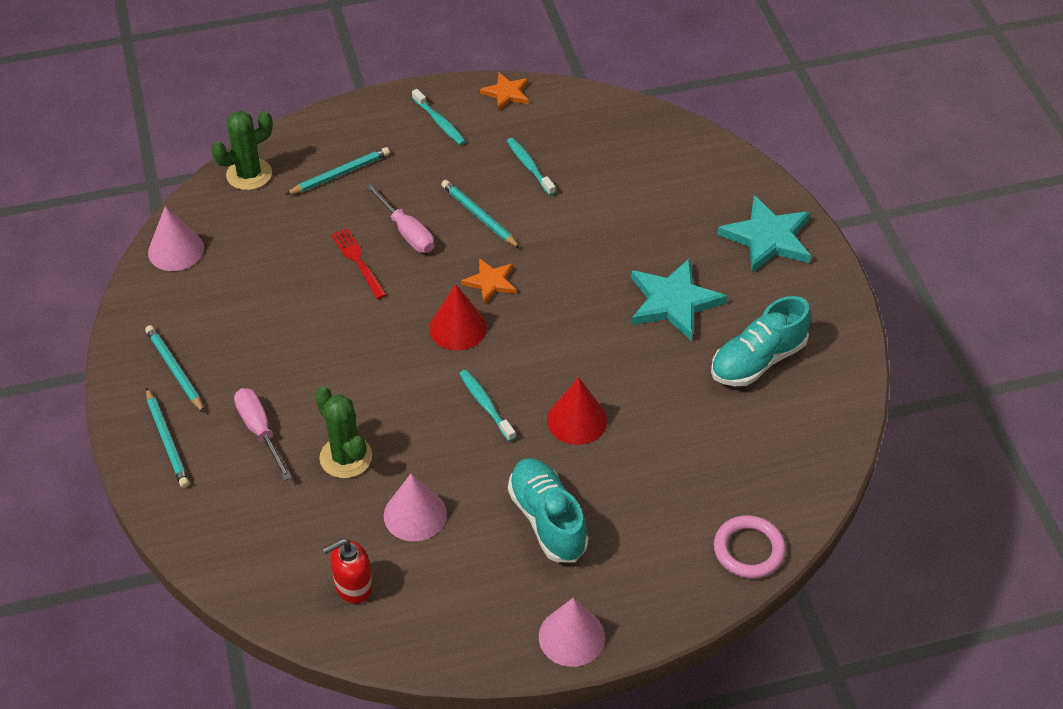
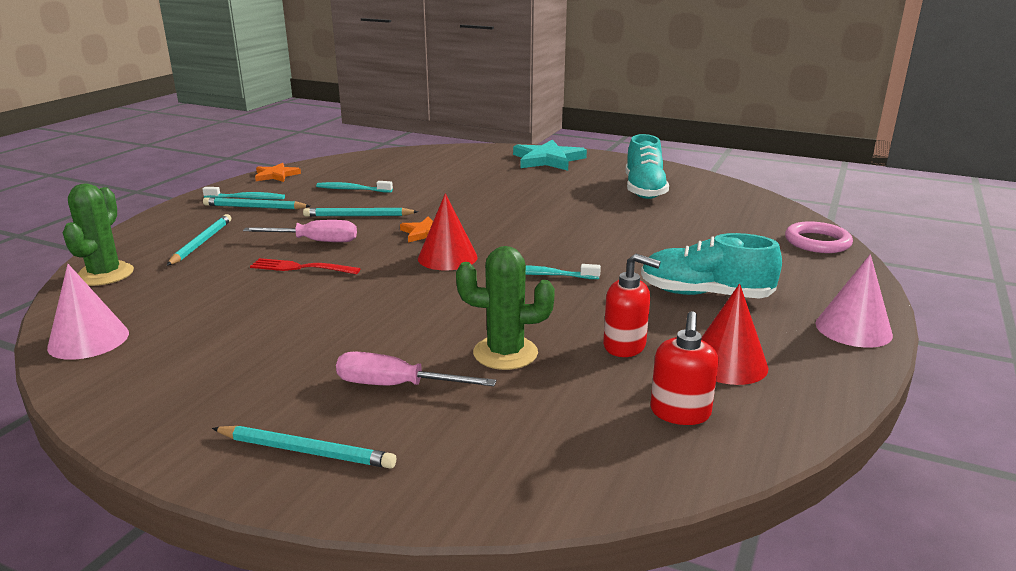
camera: 50 degrees left, 25 degrees down
turquoise pencil [145,325,204,413] -> turquoise pencil moved to [203,197,310,209]
pink cone [384,473,447,542] -> red soap dispenser [603,254,661,357]
red cone [547,377,608,445] -> red cone moved to [701,284,769,385]
turquoise star [631,259,727,341] -> none

